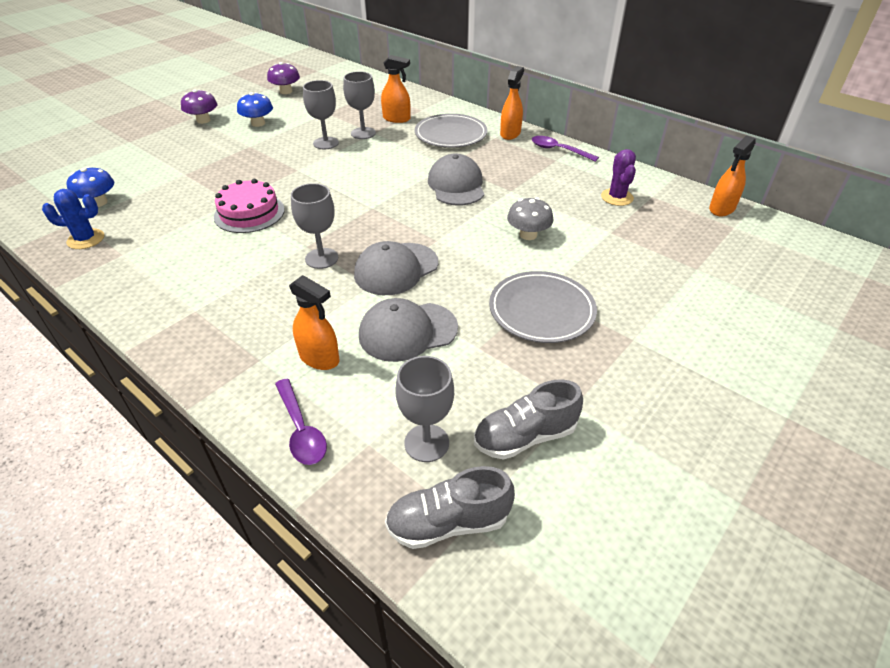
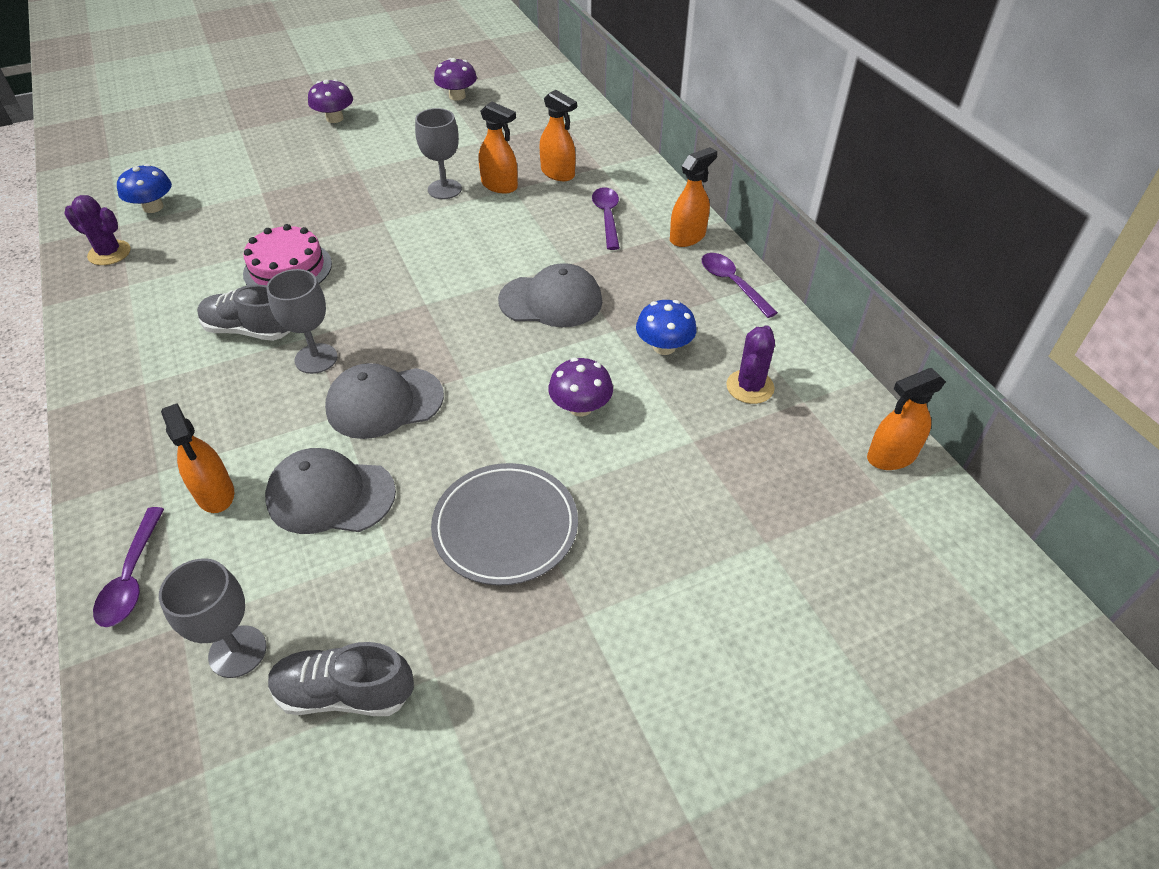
camera: 25 degrees right, 5 degrees up
blue cactus [42,189,104,249] -> purple cactus [64,195,131,265]
blue mushroom [237,92,273,127] -> blue mushroom moved to [636,300,697,355]
grey goblet [343,71,376,139] -> orange spray bottle [479,101,518,193]
grey shoe [385,466,515,549] -> grey shoe moved to [197,284,290,341]
grey plate [415,114,488,148] -> purple spoon [592,187,620,250]
grey cap [428,154,484,205] -> grey cap turned 75 degrees clockwise [498,263,602,327]
grey mushroom [507,197,553,240] -> purple mushroom [548,358,613,417]

